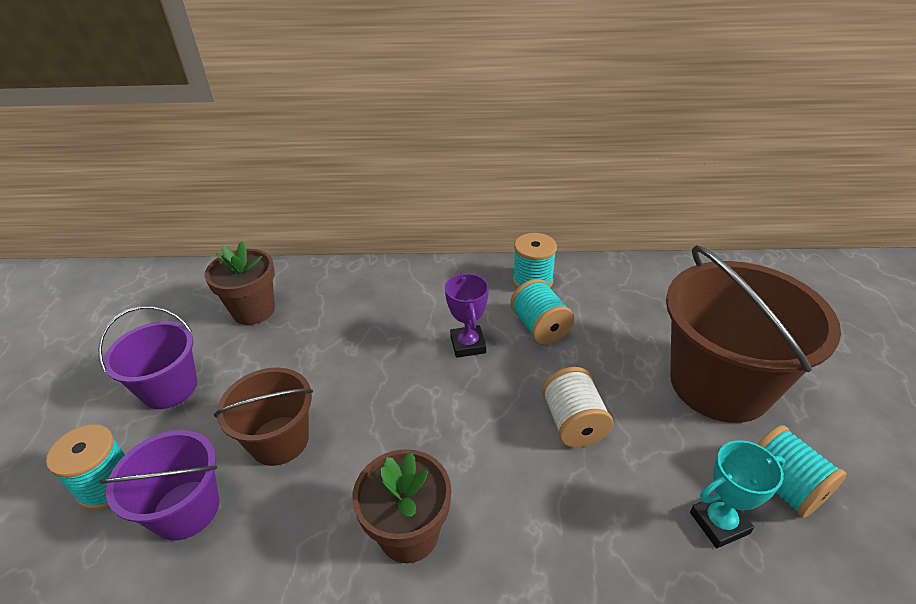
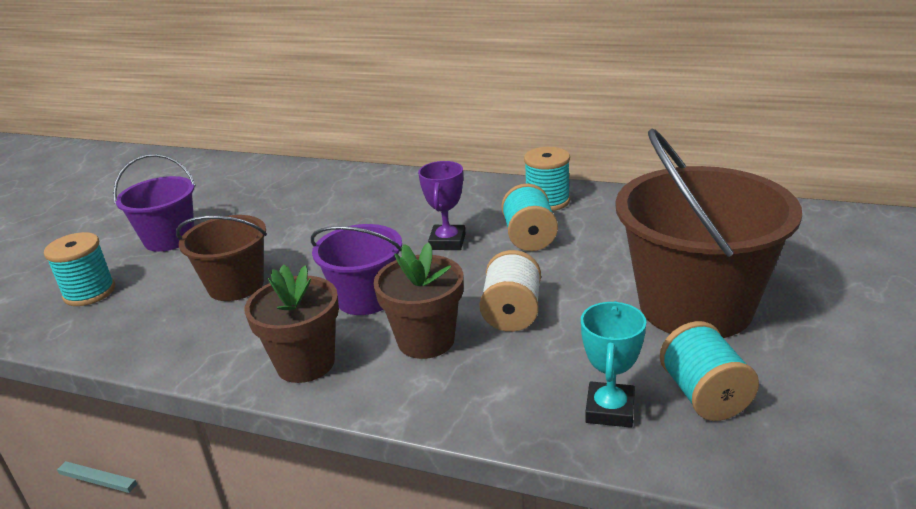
camera: 20 degrees right, 10 degrees down
purple bucket [99,430,219,541] -> purple bucket moved to [311,224,402,315]
brown flower pot [205,241,275,325] -> brown flower pot moved to [373,242,463,359]
turquoise trophy [690,440,785,548] -> turquoise trophy turned 75 degrees counterclockwise [581,301,646,428]

